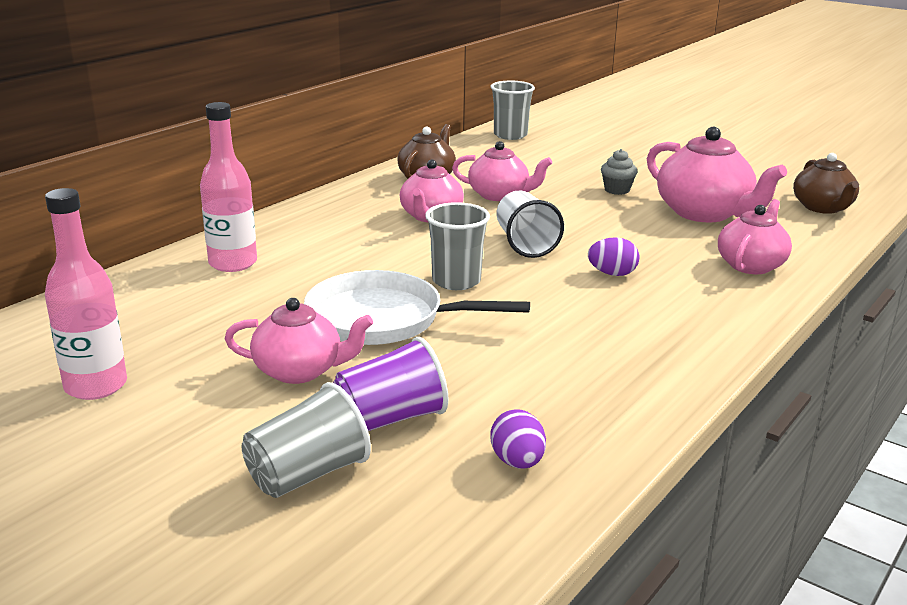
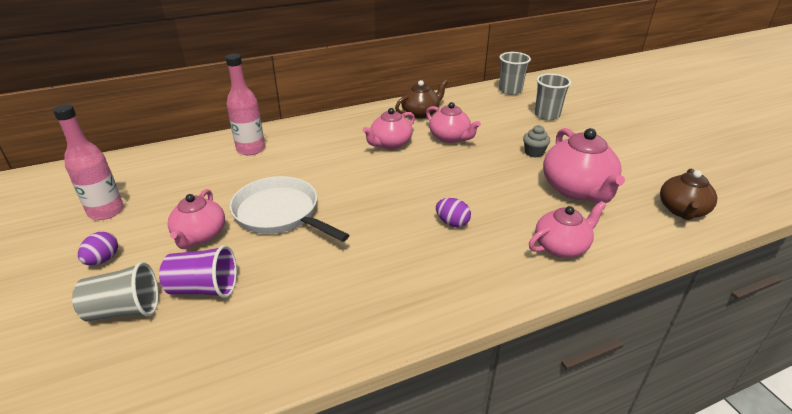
camera: 30 degrees right, 10 degrees up
pink teapot [225,298,373,384] -> pink teapot turned 60 degrees clockwise [167,189,225,249]
grey cup [425,202,490,290] -> grey cup moved to [535,73,571,120]
purple egg [491,410,546,468] -> purple egg moved to [78,232,118,265]
white cup [497,190,564,258] -> none

